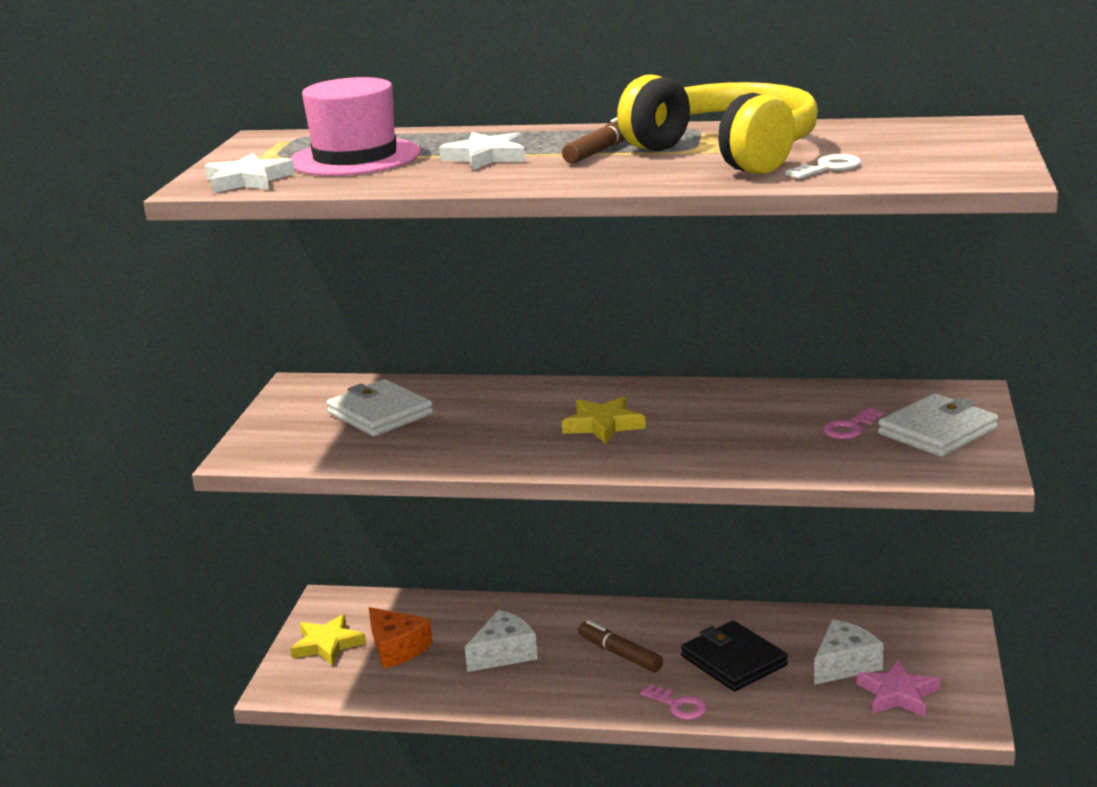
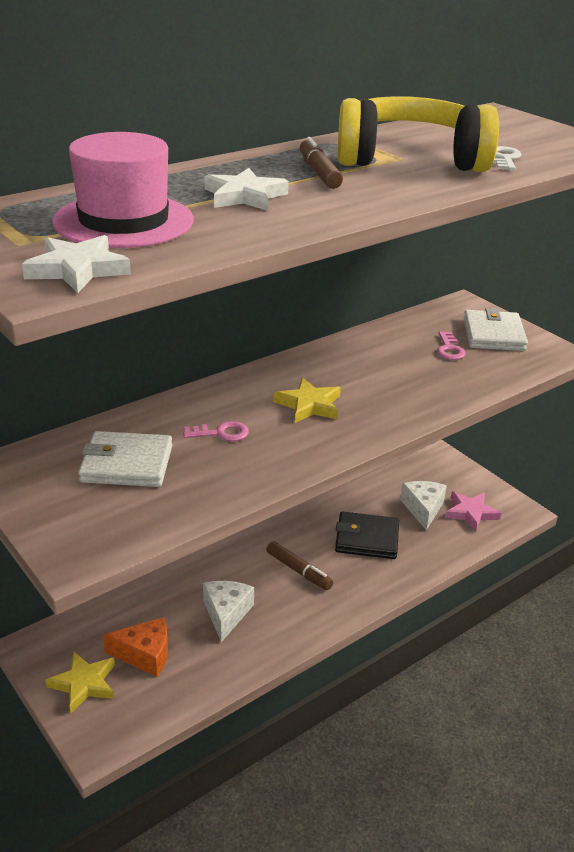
camera: 50 degrees left, 10 degrees up
brown marker [578,620,663,672] -> brown marker turned 135 degrees counterclockwise [266,541,333,590]
pink key [640,684,707,720] -> pink key moved to [183,421,249,441]

